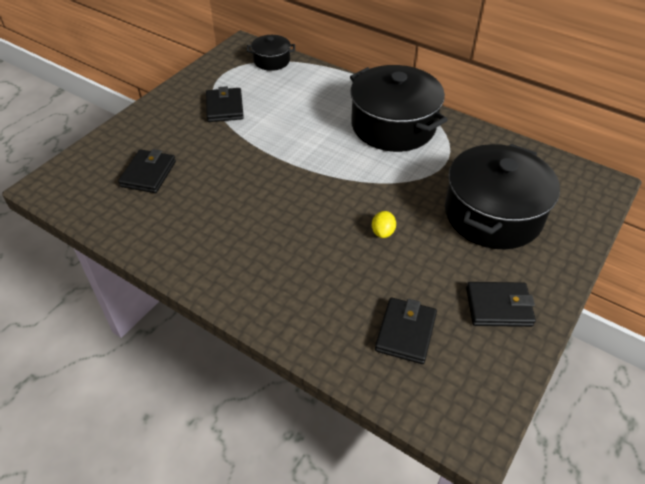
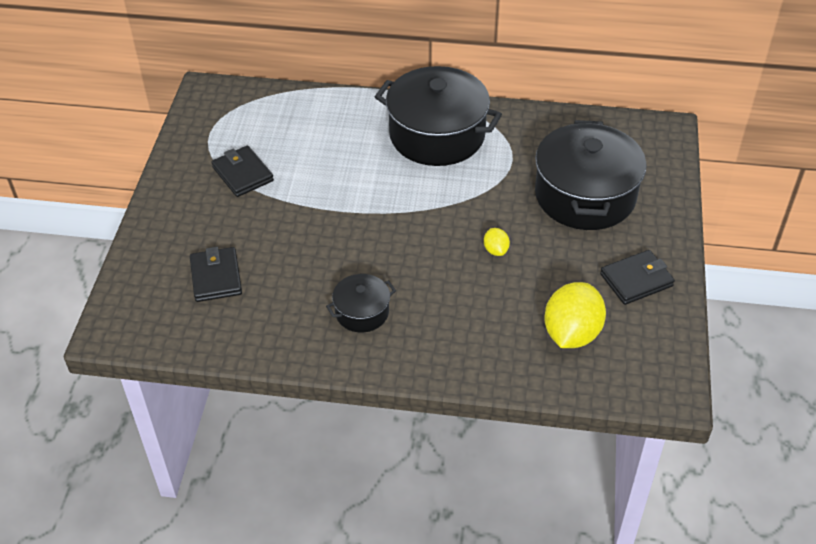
camera: 25 degrees left, 0 degrees up
black pot [247,35,295,71] -> black pot moved to [326,274,396,332]
black wallet [375,297,437,364] -> yellow lemon [545,282,606,348]

